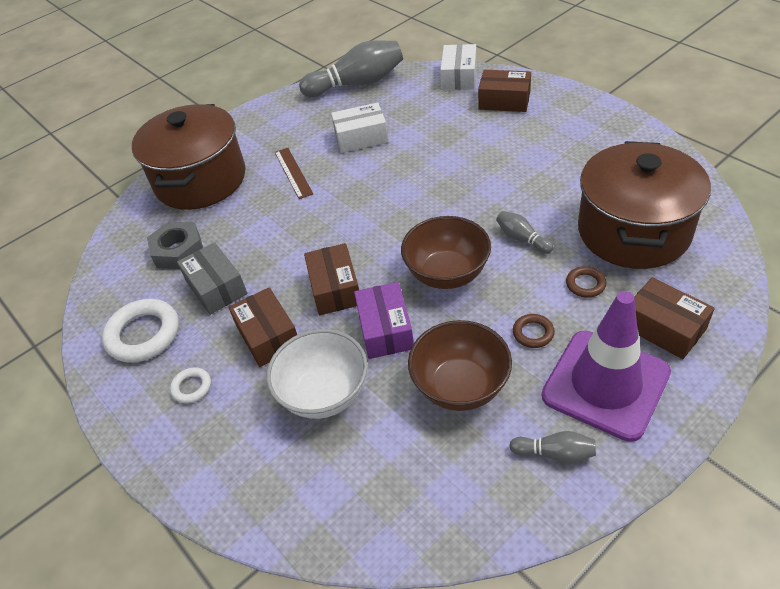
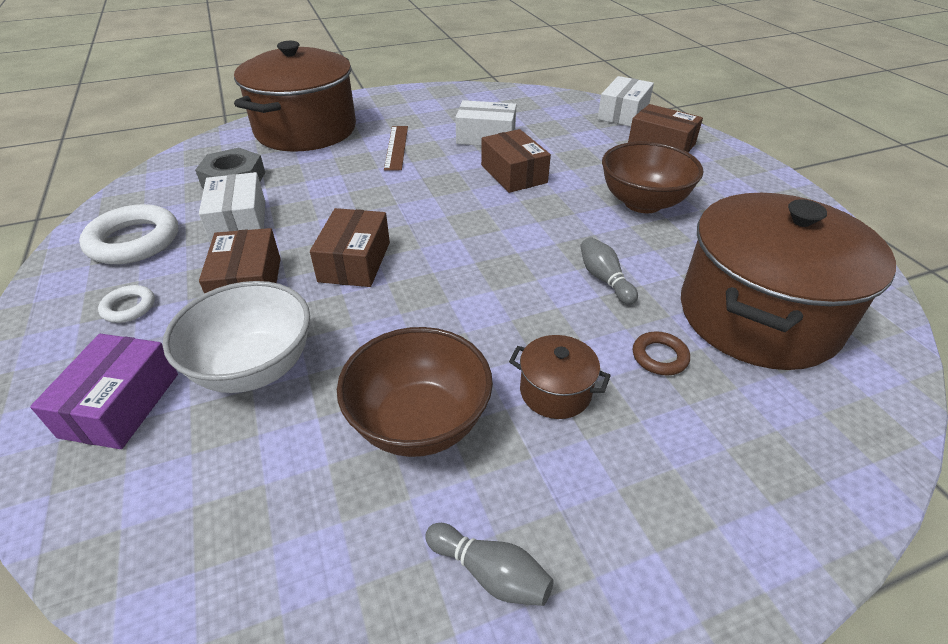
camera: 15 degrees right, 5 degrees down
grey box [177,242,247,315] -> white box [199,172,265,244]
grey bowling pin [299,40,403,97] -> none
purple box [354,282,414,359] -> purple box moved to [30,334,178,449]
brown bowl [401,216,491,289] -> brown bowl moved to [602,142,704,213]
brown ring [513,314,555,348] -> brown pot [509,335,611,419]
purple traffic cone [542,291,671,442] -> none
brown box [634,277,715,359] -> brown box moved to [481,129,551,193]

